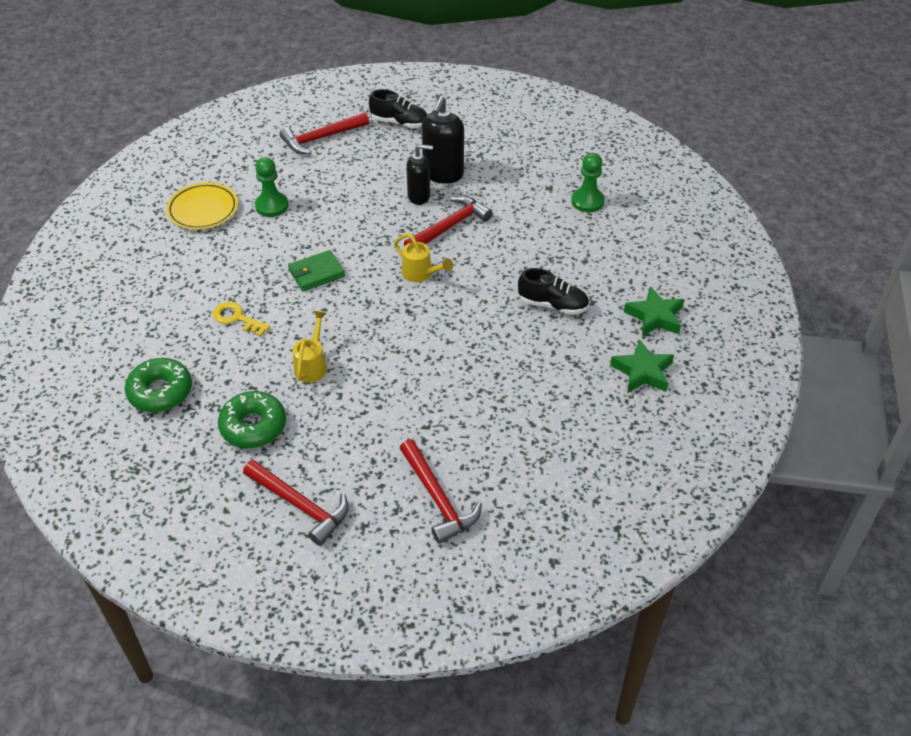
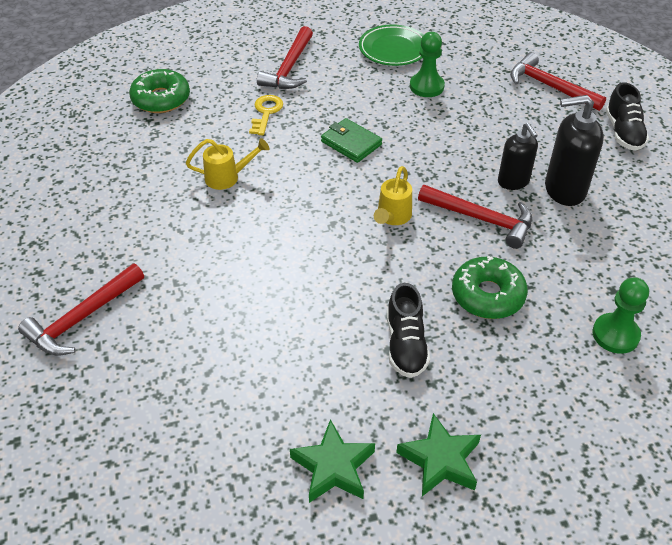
camera: 70 degrees right, 0 degrees up
yellow plate [166,183,238,230] -> green plate [359,24,424,66]
green donut [218,391,286,448] -> green donut moved to [452,256,528,319]
red hammer [243,460,349,546] -> red hammer moved to [257,26,313,89]

